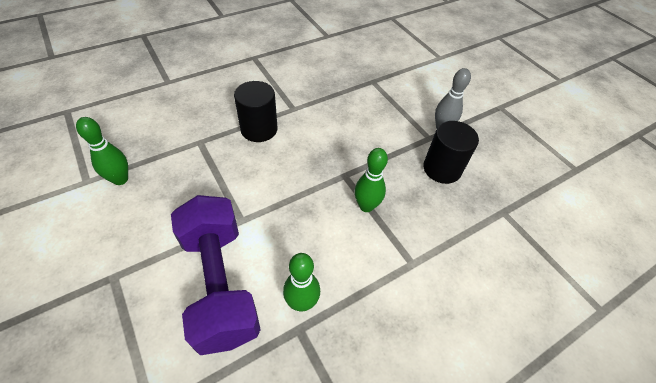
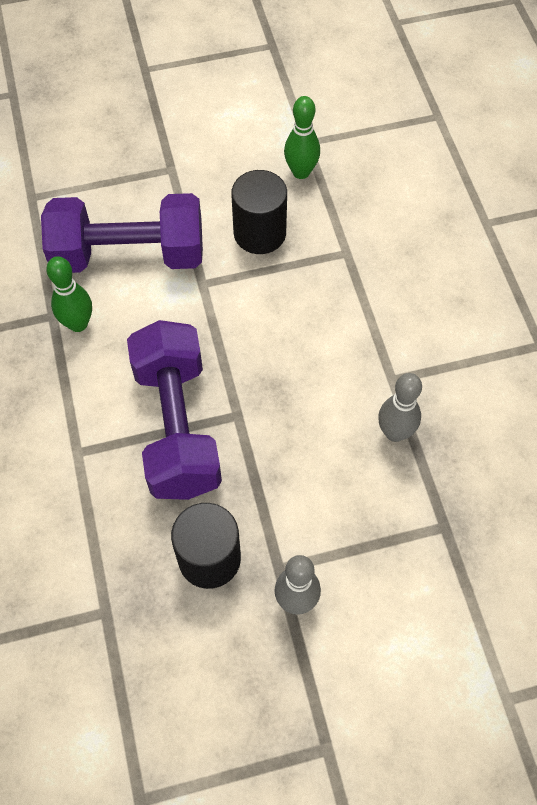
camera: 110 degrees right, 10 degrees up
black cylinder [234,81,278,142] -> black cylinder moved to [231,170,287,254]
green bowling pin [355,148,388,212] -> purple dumbbell [127,320,222,500]
none -> grey bowling pin [378,373,422,442]

